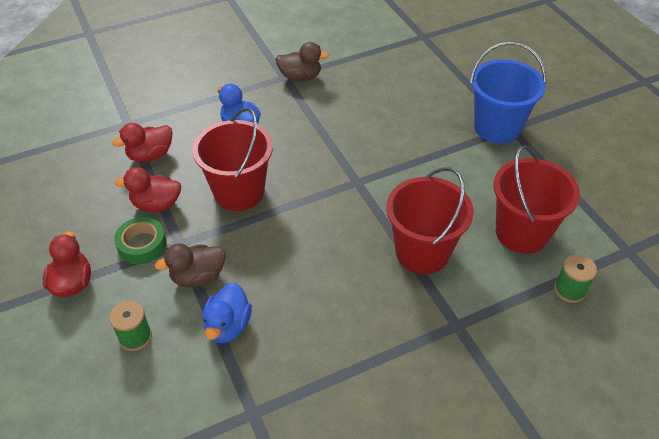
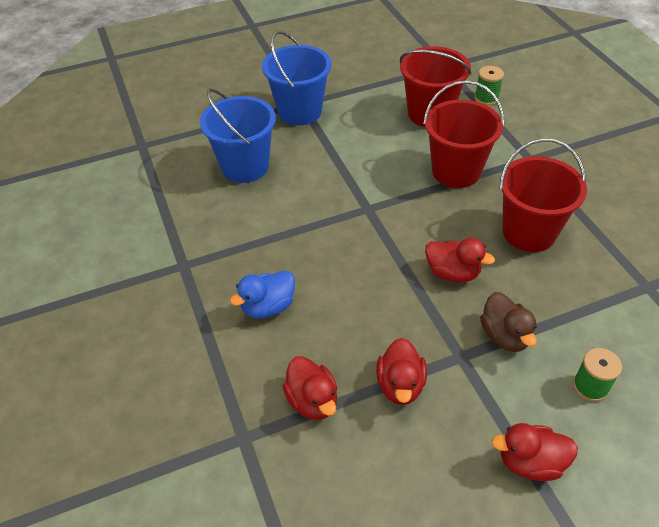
camera: 85 degrees left, 0 degrees up
green tape [114,217,167,264] -> none
red bucket [192,108,273,211] -> red bucket moved to [499,138,587,252]
blue duck [202,282,252,343] -> none
brown duck [275,42,329,81] -> none
none -> blue bucket [200,88,276,183]
none -> red duck [425,238,495,283]

